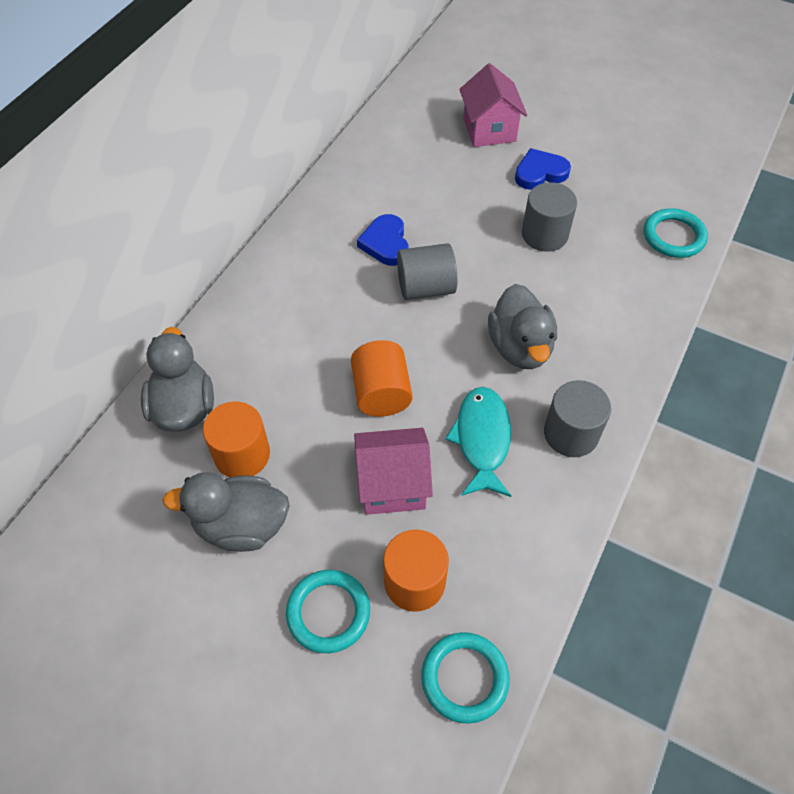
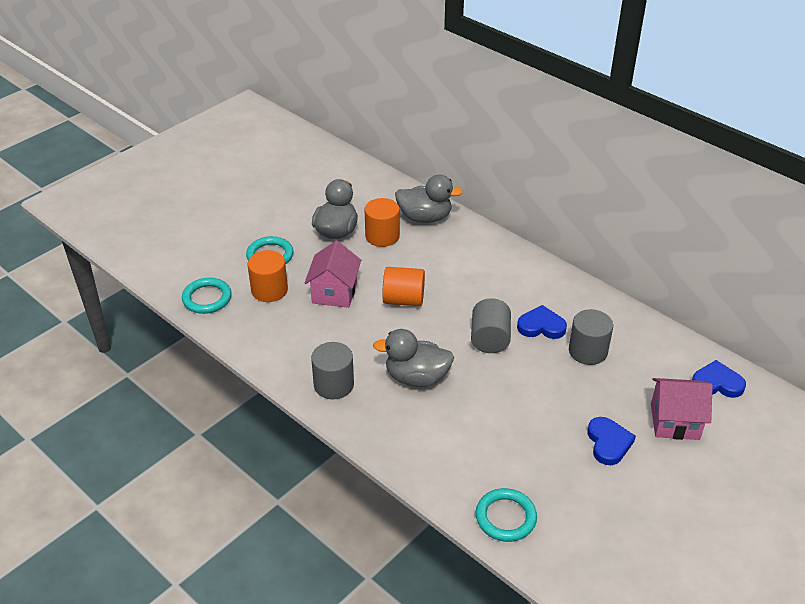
camera: 105 degrees right, 15 degrees down
turquoise fish [445,387,511,497] -> none
grey cylinder [522,182,577,252] -> grey cylinder moved to [569,309,613,365]
none -> blue heart [692,360,746,398]

